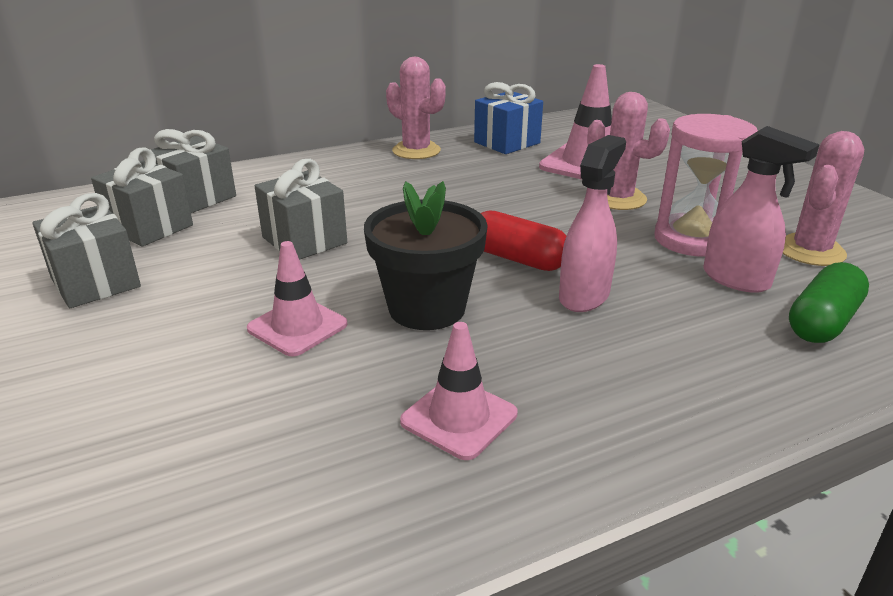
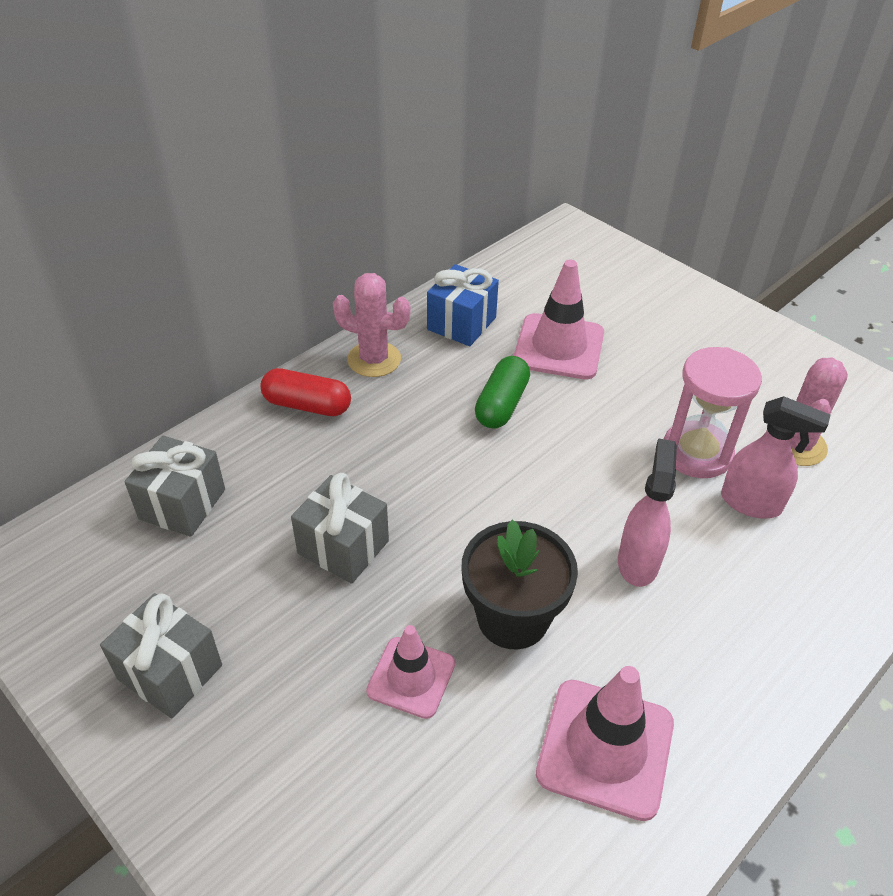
camera: 20 degrees left, 15 degrees up
grey gift [91,147,193,247] -> none
pink traffic cone [400,322,518,460] -> pink traffic cone [536,666,674,821], size x1.57
red capsule [481,210,566,271] -> red capsule moved to [260,368,351,416]
pink cactus [587,92,670,210] -> none
green capsule [789,262,869,343] -> green capsule moved to [475,356,530,429]

